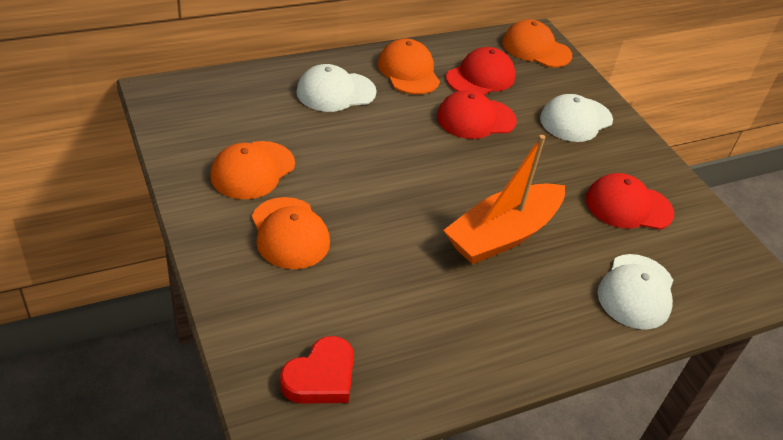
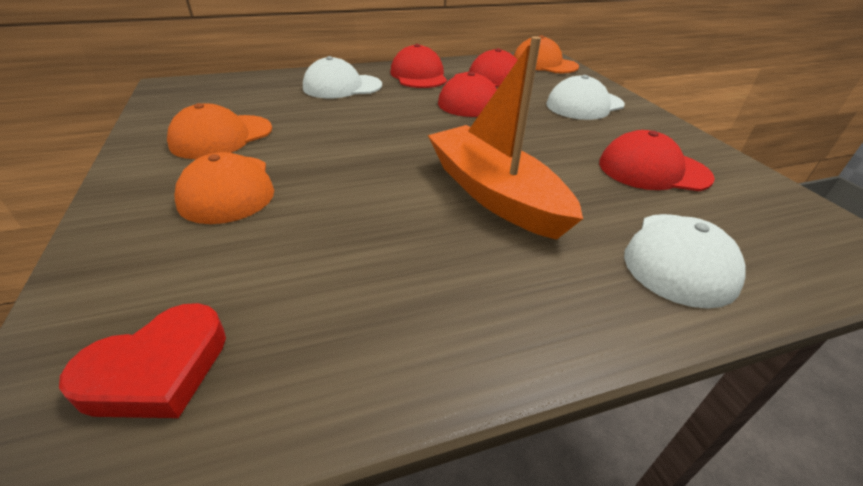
camera: 10 degrees right, 5 degrees down
orange cap [377,39,440,94] -> red cap [391,44,447,88]
orange boat [443,135,565,264] -> orange boat turned 90 degrees clockwise [428,36,583,240]

